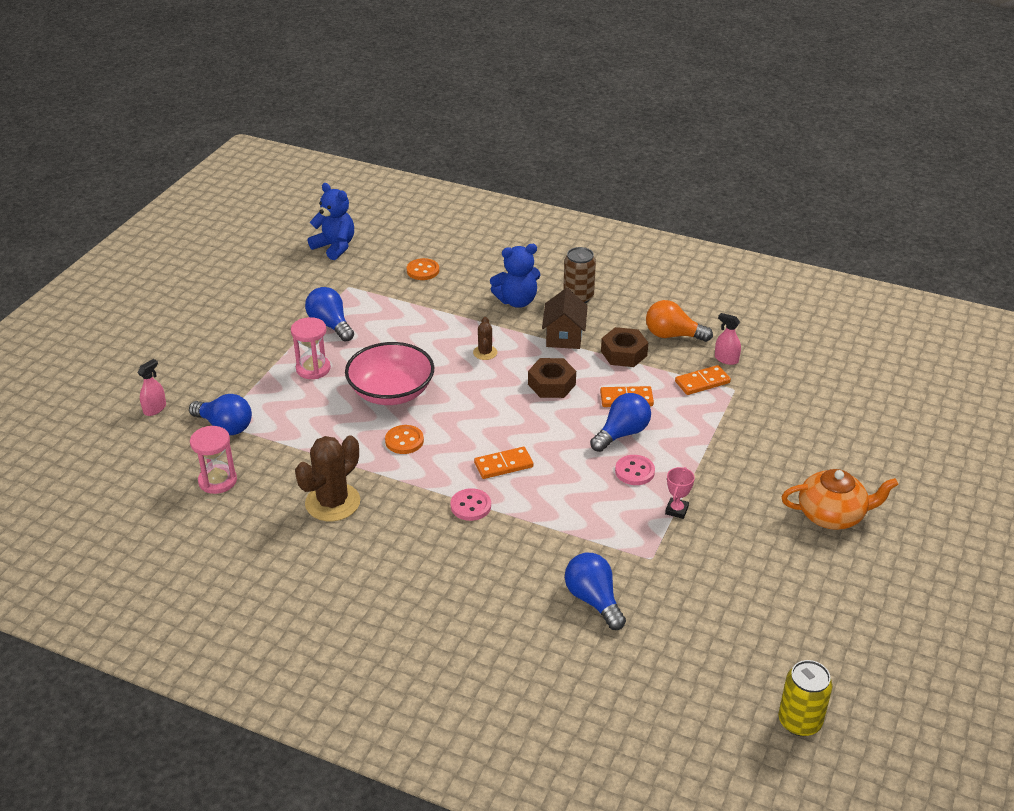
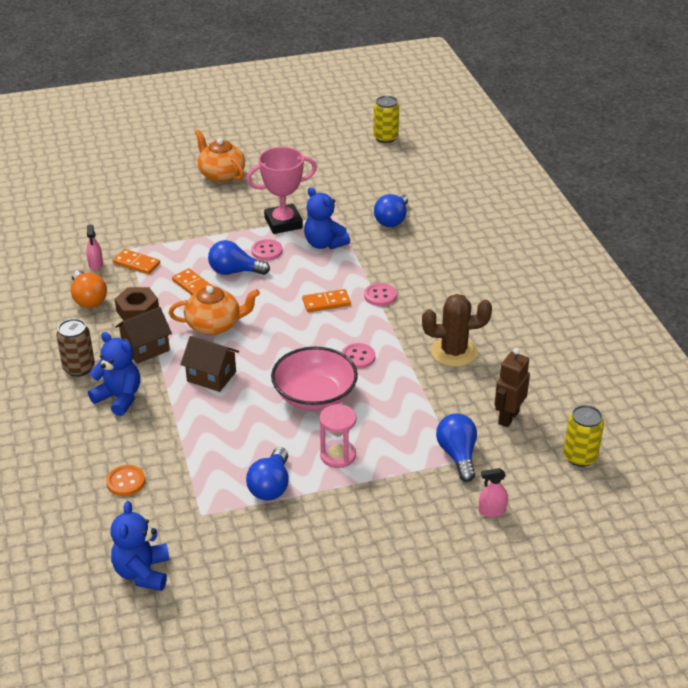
camera: 130 degrees left, 0 degrees up
pink hourglass [190,426,237,494] -> brown robot [494,348,530,427]
orange button [385,425,424,454] -> pink button [341,343,375,369]
brown cactus [473,317,497,360] -> brown house [180,336,239,392]
orange domino [474,447,533,479] -> orange domino turned 45 degrees counterclockwise [302,289,351,312]
brown nut [528,358,576,398] -> orange teapot [169,286,260,335]
pink trophy [665,467,695,519] -> pink trophy [246,147,317,234], size x2.20
none -> blue teddy bear [304,187,350,249]
none -> yellow can [563,405,604,467]

